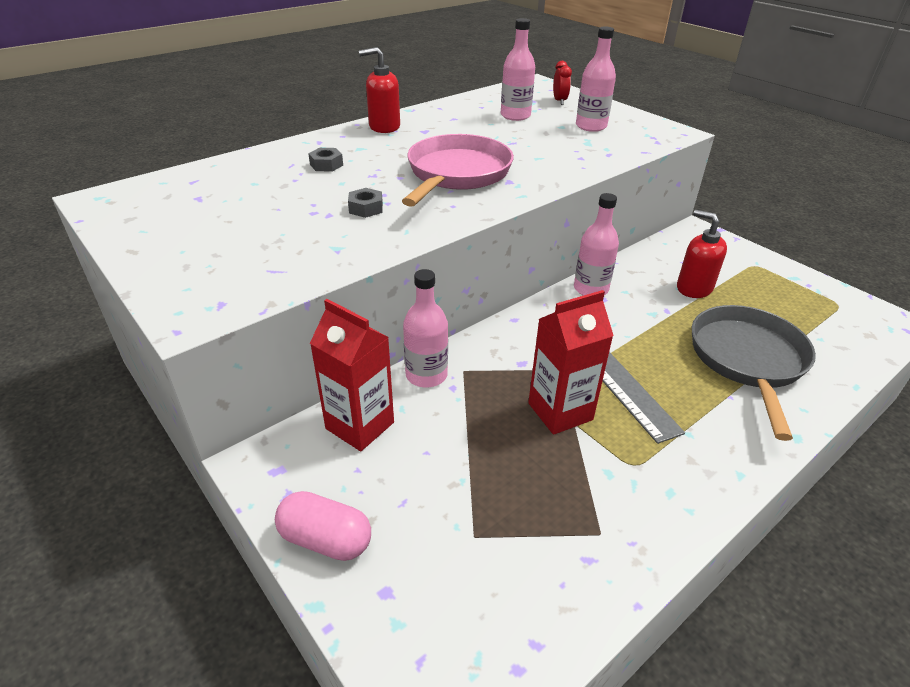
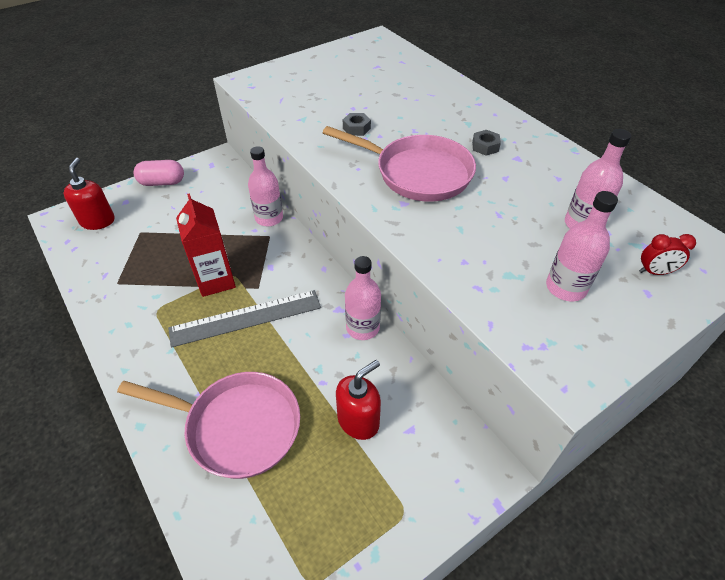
camera: 95 degrees right, 10 degrees up
pink capsule [275,491,371,561] -> pink capsule turned 60 degrees clockwise [133,160,184,186]
grey nut [308,148,343,172] -> grey nut moved to [472,130,501,156]
red carton [310,299,394,451] -> none
red soap dispenser [359,47,400,133] -> red soap dispenser moved to [63,158,115,230]
grey pan [692,305,816,441] -> pink pan [117,372,300,479]

